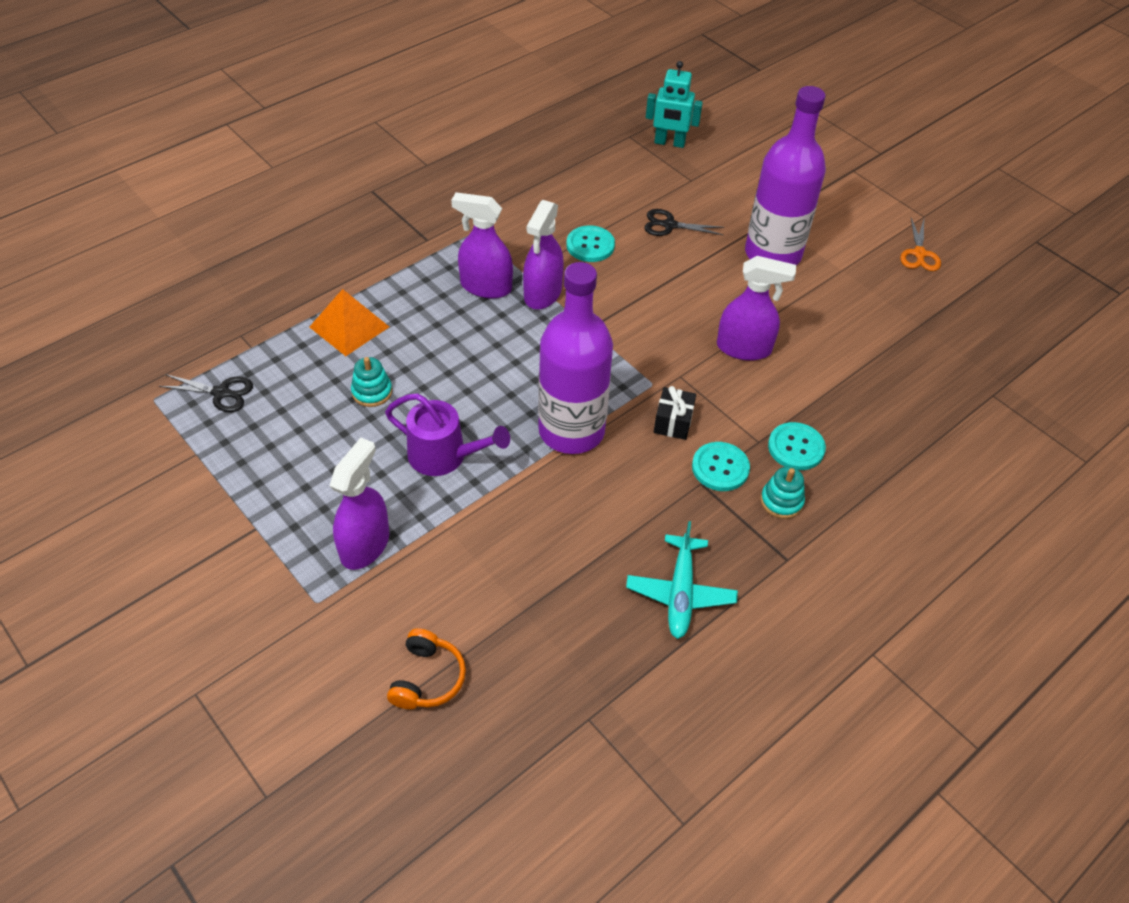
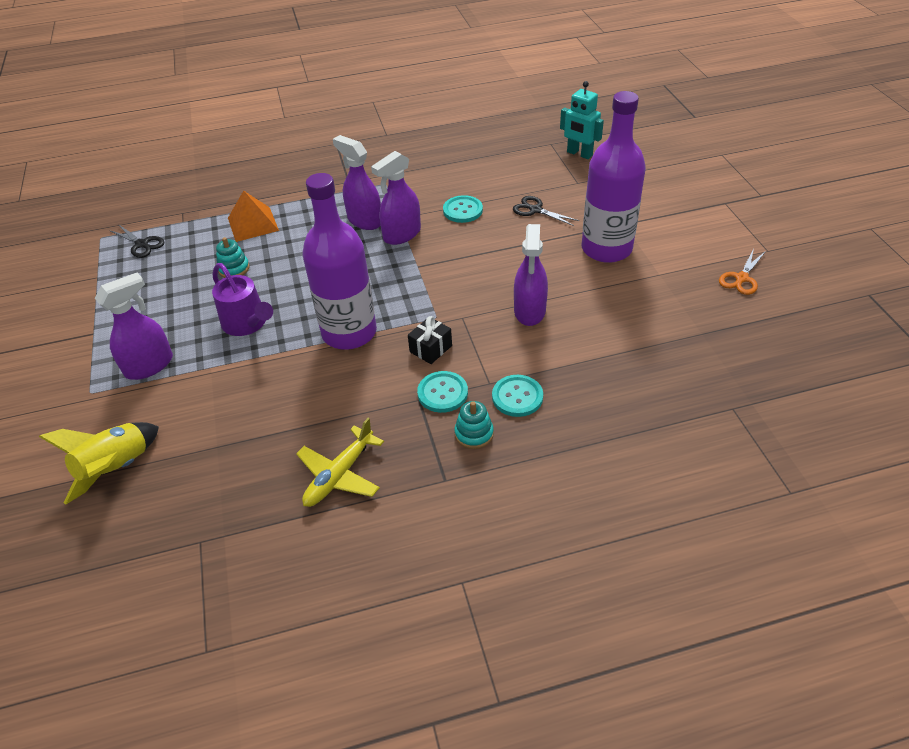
camera: 30 degrees right, 5 degrees down
orange headphones [387,628,466,709] -> yellow rocket [39,422,159,505]
turquoise plane [626,521,738,639] -> yellow plane [296,418,384,507]
purple spray bottle [717,256,796,361] -> purple spray bottle turned 60 degrees clockwise [514,224,548,326]

